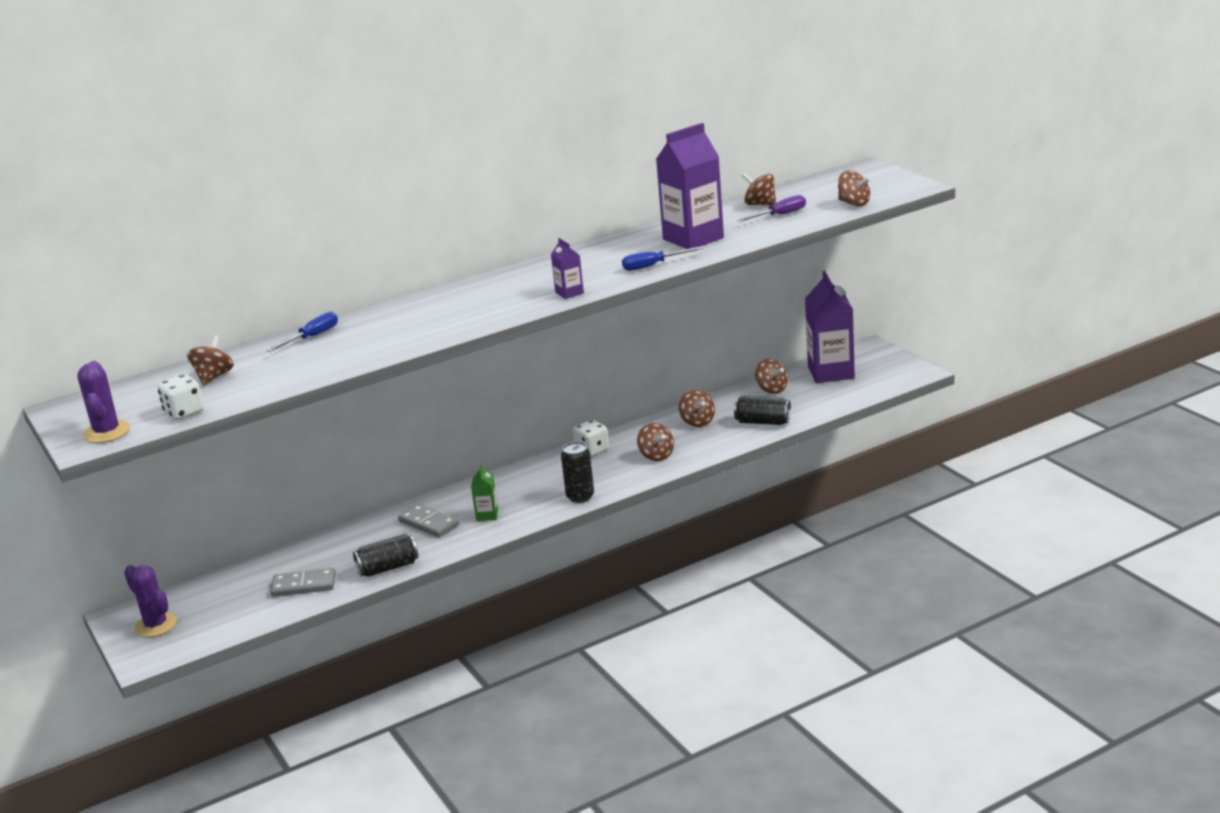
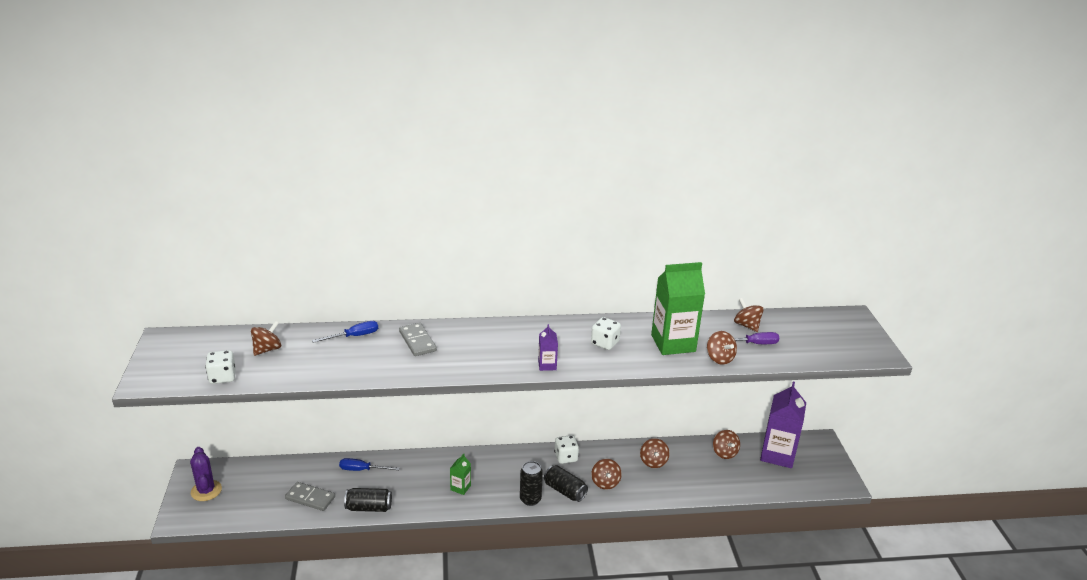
camera: 20 degrees right, 5 degrees up
purple cactus [77,361,130,443] -> none
grey domino [398,504,459,537] -> grey domino moved to [399,323,437,356]
blue screwdriver [622,247,703,271] -> blue screwdriver moved to [339,458,400,471]
purple carton [656,123,724,249] -> green carton [651,262,705,355]
black can [734,396,791,425] -> black can moved to [544,465,588,502]
brown spinning top [838,171,871,207] -> brown spinning top moved to [707,331,737,365]
none -> white dice [591,317,621,350]

